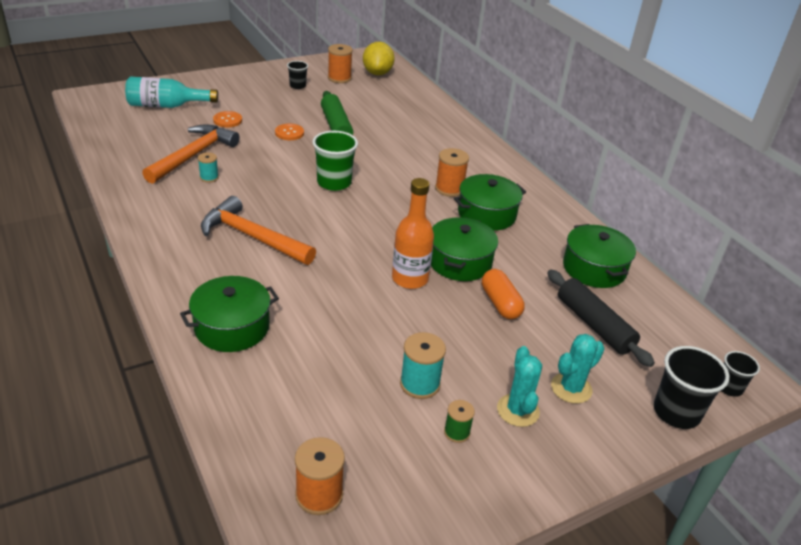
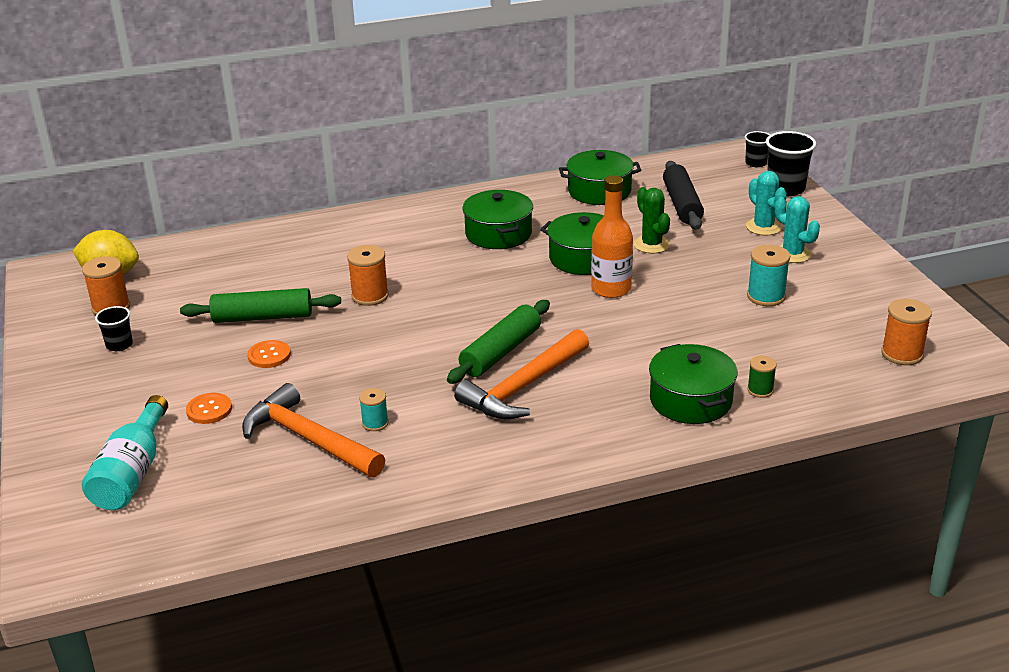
camera: 75 degrees left, 5 degrees down
green cup [312,131,358,191] -> none
orange spool [435,148,469,197] -> orange spool moved to [347,245,389,306]
green spool [444,400,475,443] -> green spool moved to [747,356,777,398]
orange capsule [482,269,525,319] -> green cactus [634,187,670,253]
turquoise cactus [497,346,542,427] -> turquoise cactus turned 45 degrees clockwise [775,196,820,263]
black rolling pin [547,270,655,367] -> black rolling pin turned 75 degrees counterclockwise [663,161,704,230]
none -> green rolling pin [447,300,550,384]

